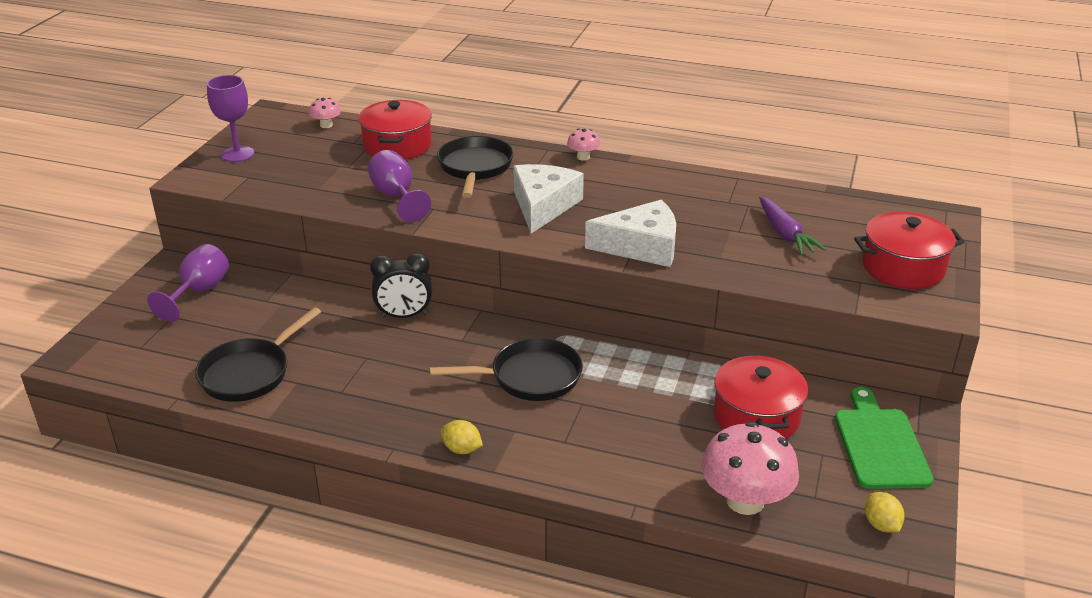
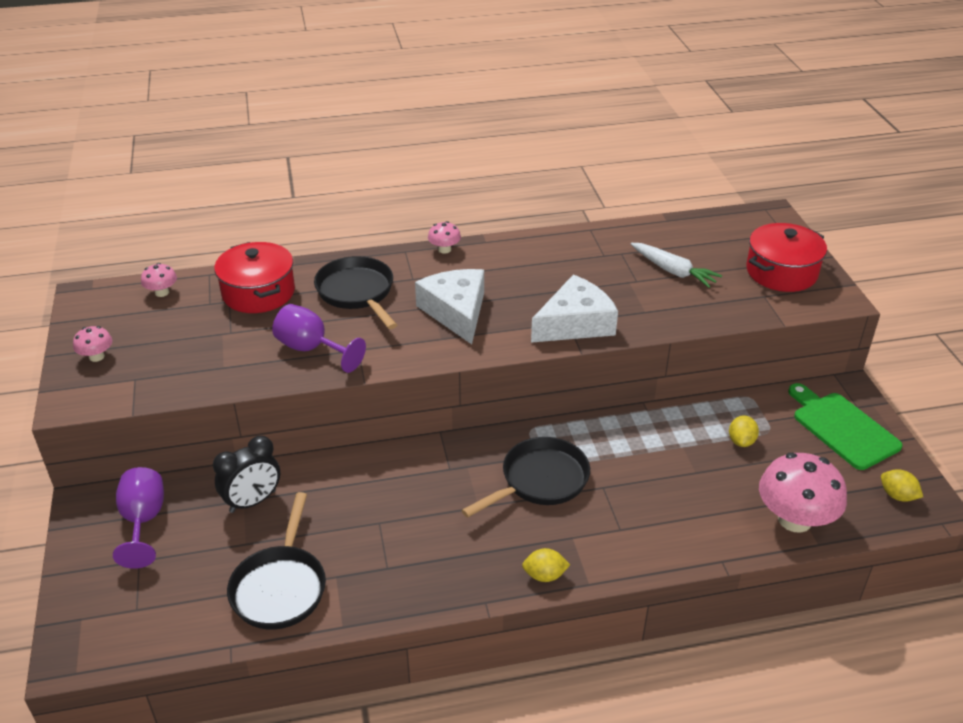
camera: 30 degrees left, 5 degrees up
purple goblet [207,75,254,162] -> pink mushroom [73,326,112,362]
black clock [370,253,432,318] -> black clock moved to [213,436,280,513]
red pot [714,354,808,439] -> yellow lemon [729,415,759,447]
purple carrot [759,196,826,255] -> white carrot [631,243,722,288]

